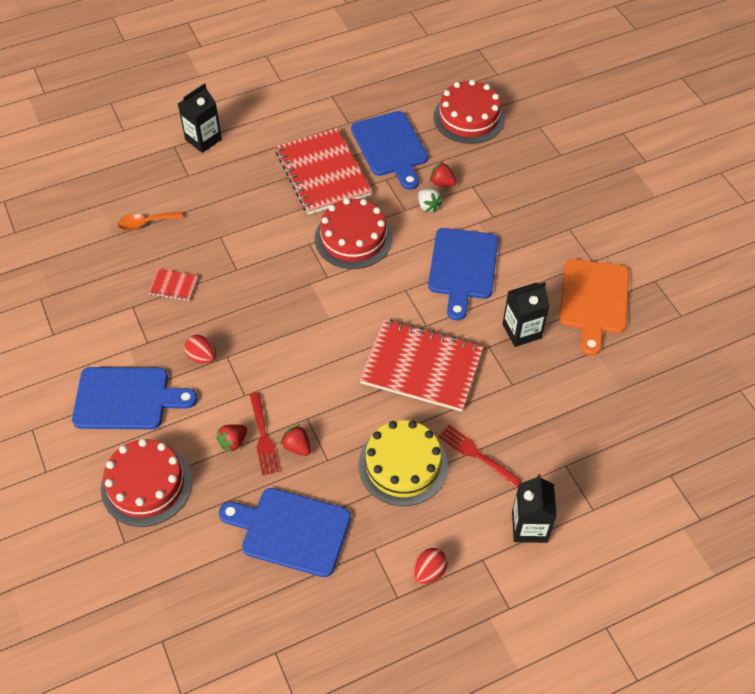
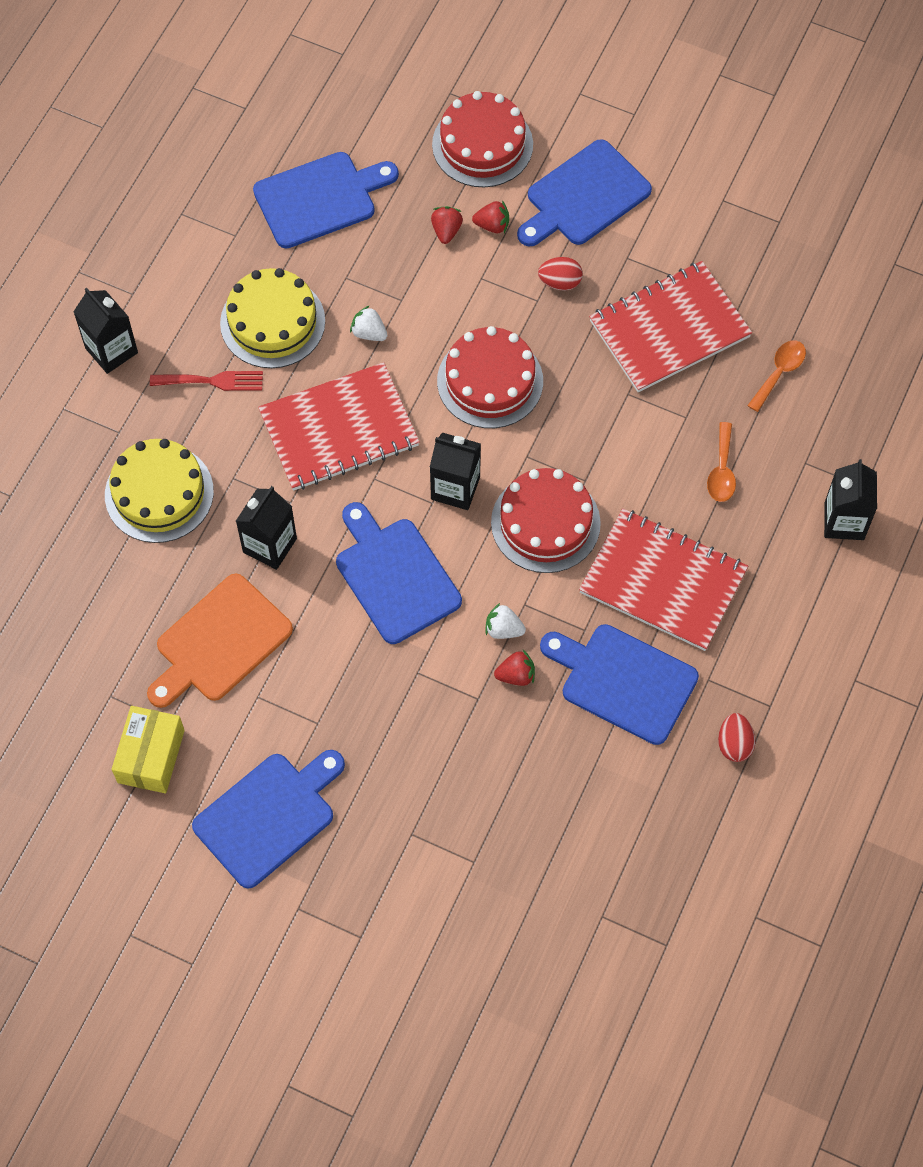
camera: 140 degrees right, 10 degrees up
red notebook [148,269,198,301] -> red notebook [589,261,752,392], size x2.36
red fork [250,392,279,475] -> none
red strawberry [281,424,311,456] -> red strawberry moved to [472,200,509,233]
red egg [413,548,447,584] -> red egg moved to [718,713,755,762]
red cake [434,80,505,144] -> red cake moved to [437,326,543,428]
orange cutting board [560,259,629,355] -> orange cutting board turned 105 degrees counterclockwise [147,574,293,708]
none -> yellow cake [105,439,214,543]
none -> yellow box [112,706,185,793]
none -> blue cutting board [192,750,345,889]
none -> white strawberry [350,305,387,341]
none -> black carton [430,432,481,510]
none -> orange spoon [707,422,736,502]

